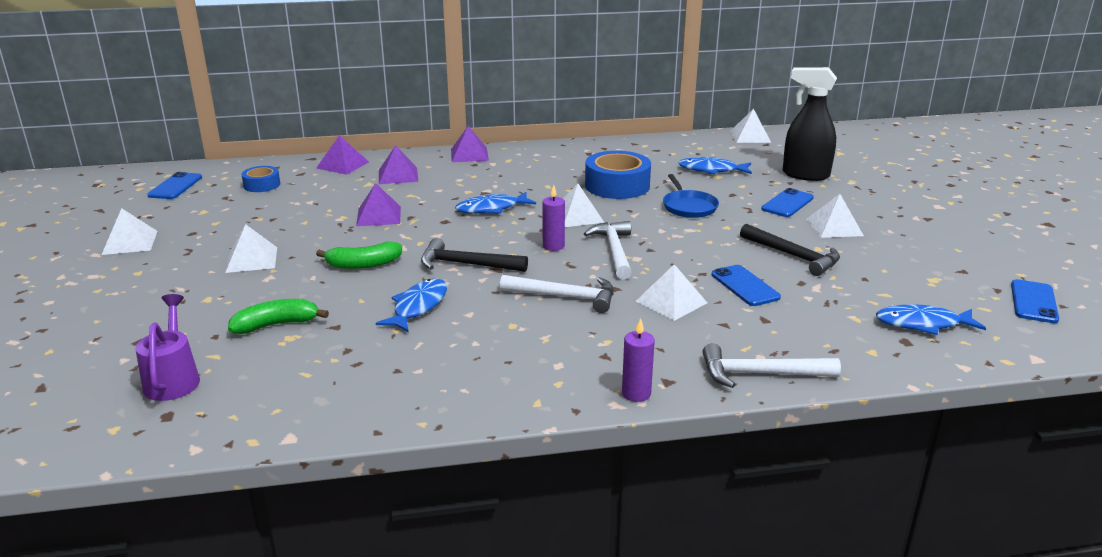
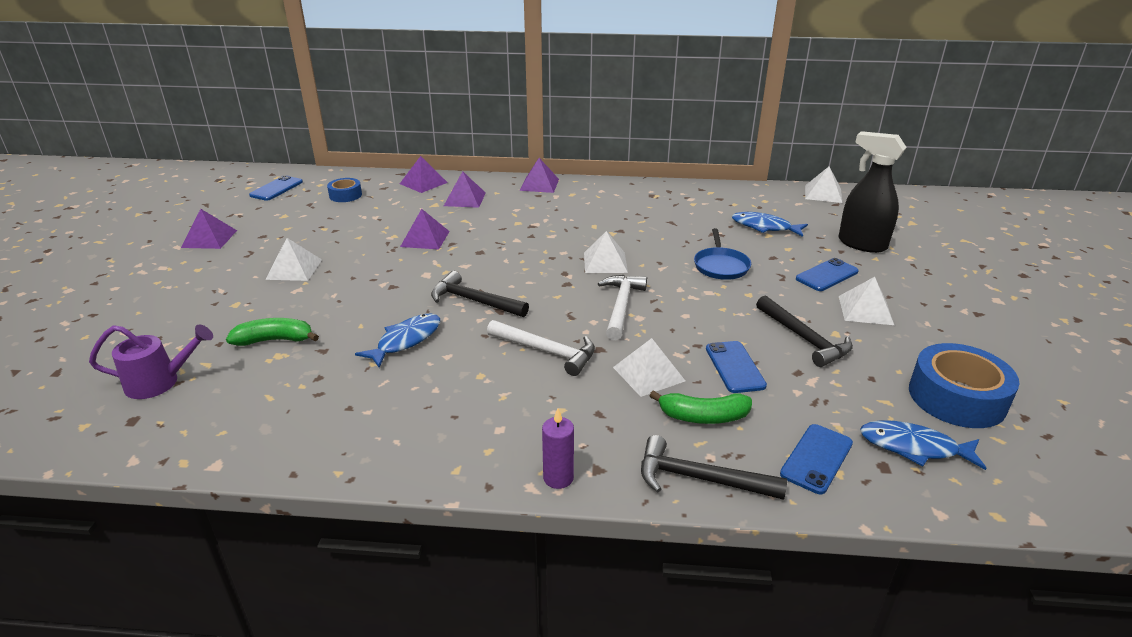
camera: 15 degrees right, 5 degrees up
white pyramid [102,208,157,255] -> purple pyramid [181,209,237,249]
purple watering can [135,294,200,401] -> purple watering can turned 75 degrees clockwise [89,324,213,399]
green banana [316,242,402,269] -> green banana moved to [649,390,752,424]
blue fish [455,192,536,214] -> none
purple candle [542,185,565,251] -> none
blue tape [585,151,651,199] -> blue tape moved to [909,343,1020,428]
white hammer [702,343,841,388] -> black hammer [641,435,787,500]
blue phone [1011,279,1059,323] -> blue phone moved to [780,424,853,494]

